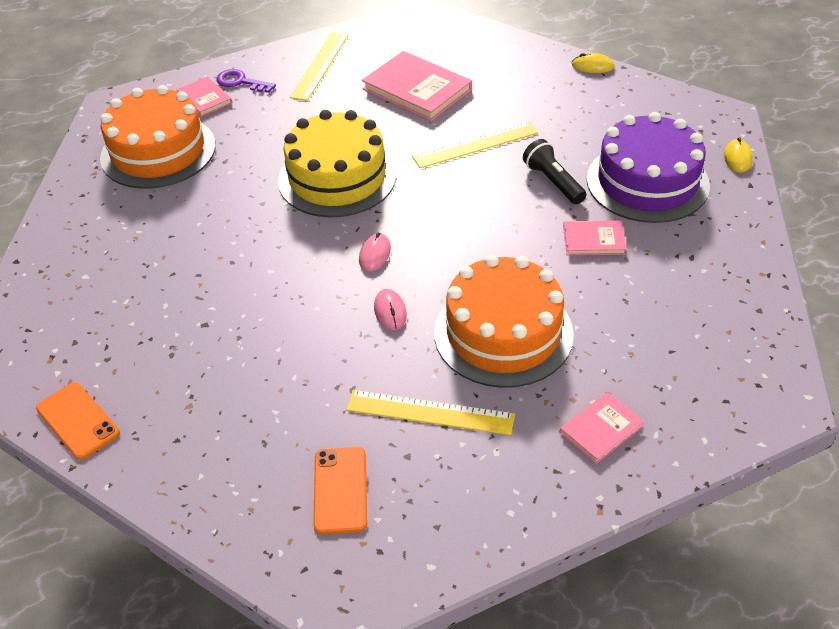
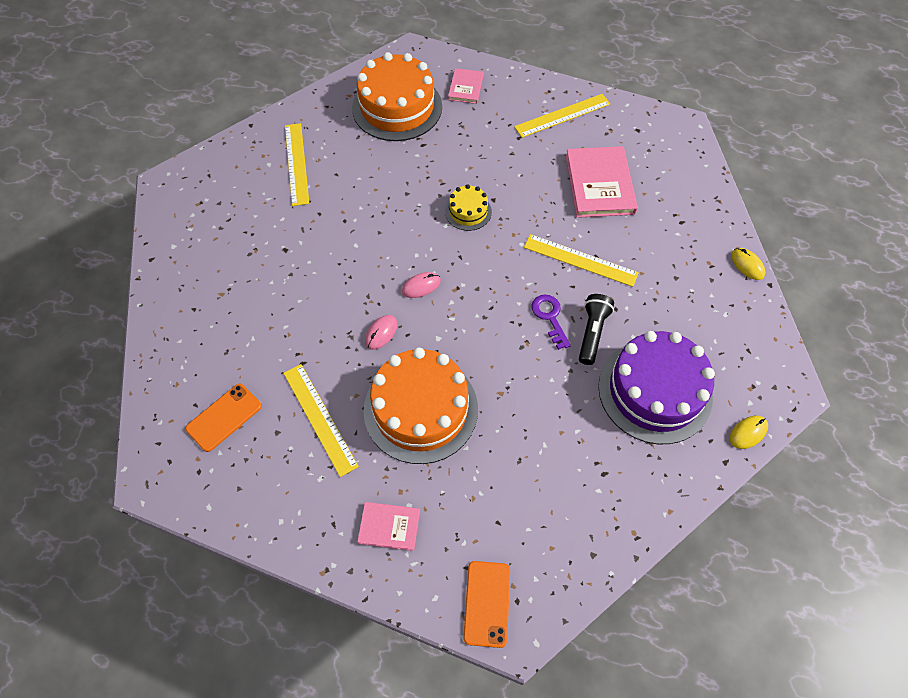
camera: 45 degrees right, 15 degrees up
orange phone [36,383,120,460] -> orange phone moved to [463,561,510,648]
purple key [216,69,276,93] -> purple key moved to [531,294,571,350]
yellow cake [278,110,396,217] -> yellow cake [445,184,492,231], size x0.48
pink book [563,221,626,256] -> none
none -> yellow ruler [285,123,309,206]

